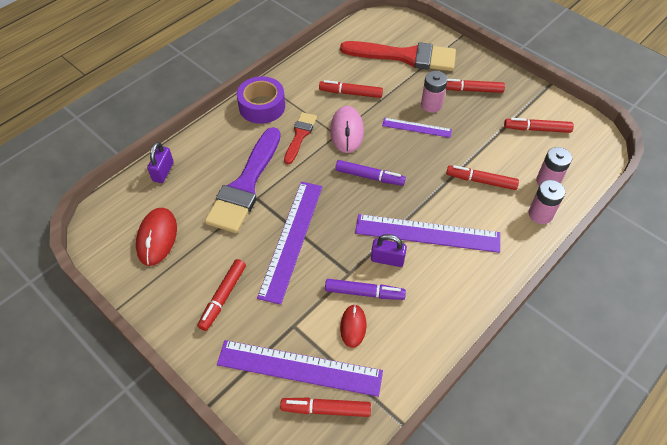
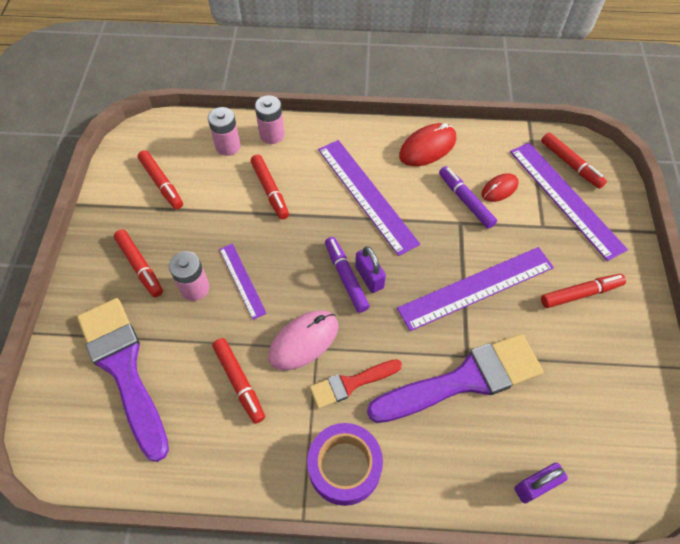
camera: 130 degrees left, 5 degrees up
red mouse [136,208,177,266] -> red mouse moved to [399,123,456,166]
red brush [340,41,456,71] -> purple brush [77,298,169,462]
purple padlock [371,234,407,267] -> purple padlock moved to [355,246,386,293]

